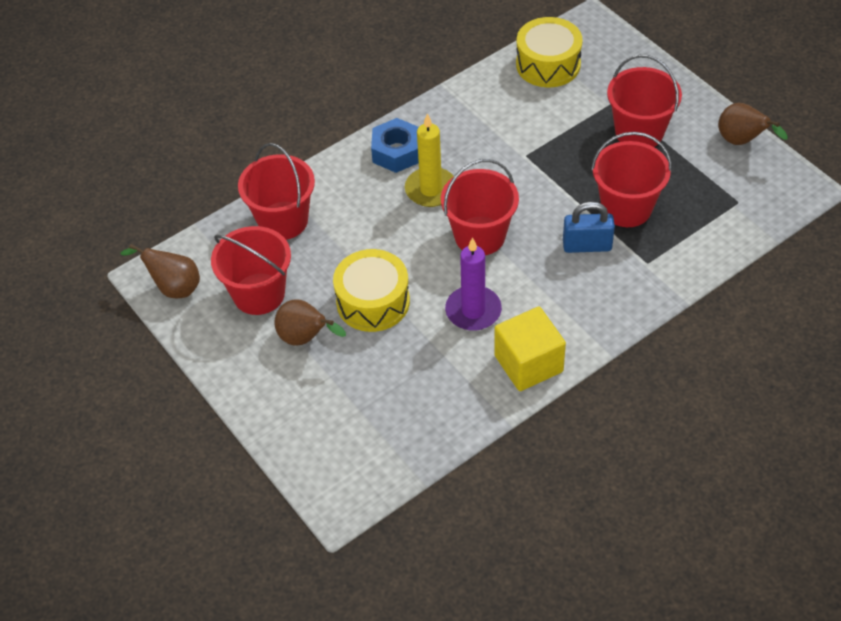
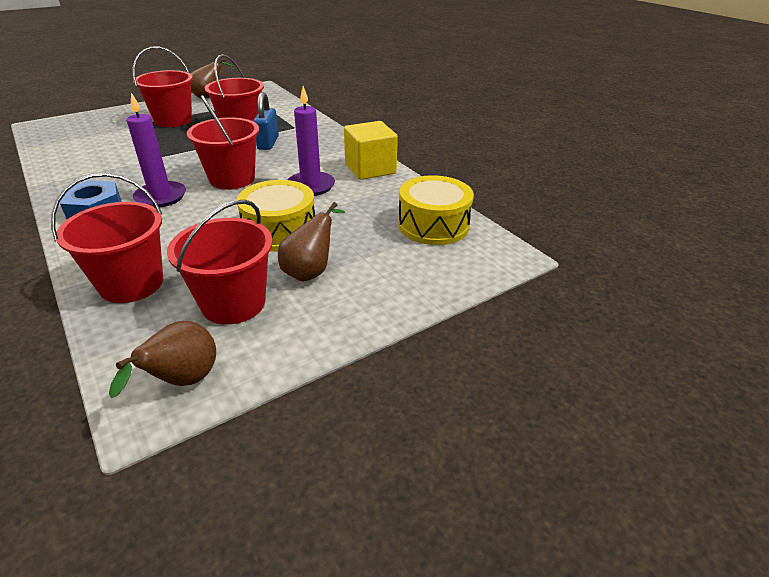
camera: 90 degrees left, 15 degrees down
yellow candle [405,113,454,207] -> purple candle [127,93,186,208]
yellow drum [516,17,583,87] -> yellow drum moved to [398,175,474,245]

